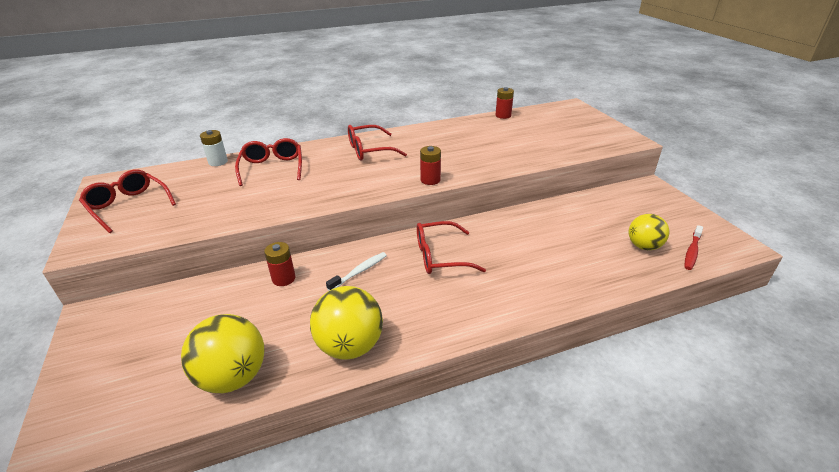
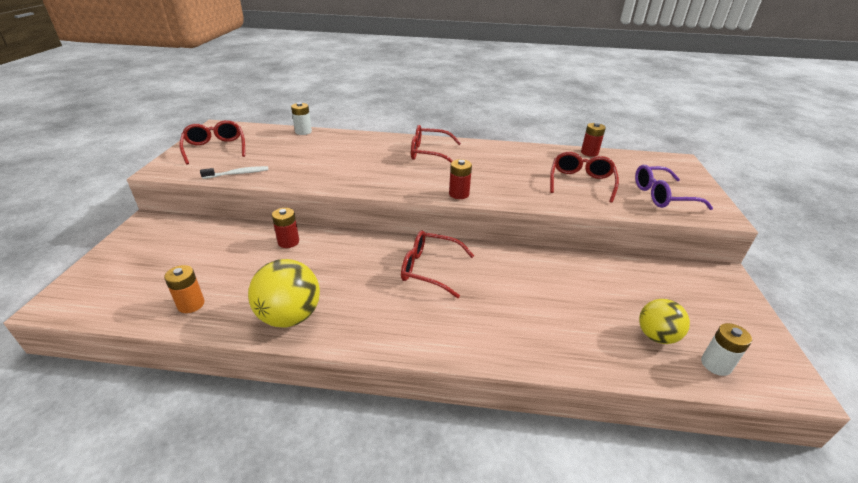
camera: 25 degrees right, 0 degrees up
yellow ball [181,314,264,393] -> orange battery [164,265,205,313]
red glasses [235,138,302,186] -> red glasses moved to [550,152,619,203]
white toothbrush [326,252,387,291] -> white toothbrush moved to [200,166,269,179]
red toothbrush [684,225,703,270] -> white battery [701,323,752,376]
none -> purple glasses [635,165,713,210]

